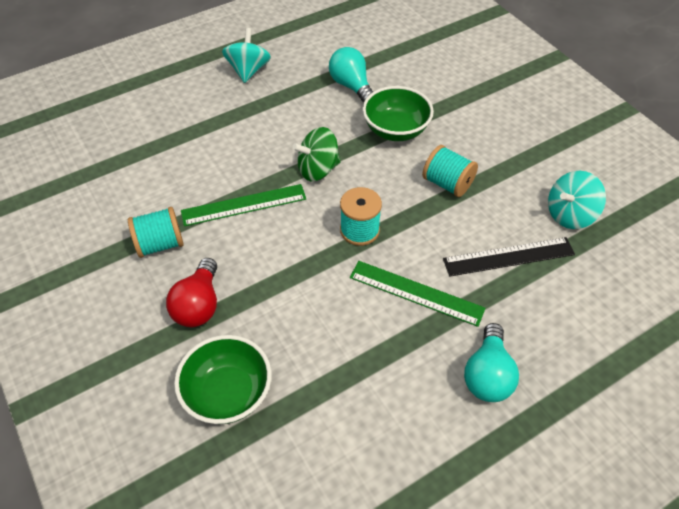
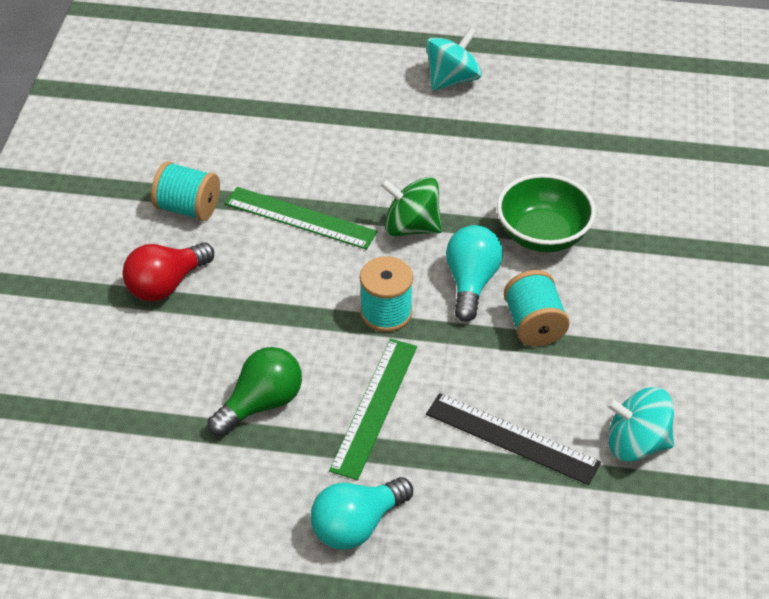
camera: 40 degrees right, 5 degrees down
green bowl [174,335,271,424] -> none
turquoise light bulb [329,47,373,103] -> turquoise light bulb moved to [446,225,503,322]
green ruler [350,261,486,327] -> green ruler turned 45 degrees clockwise [329,339,417,480]
none -> green light bulb [208,347,302,436]

